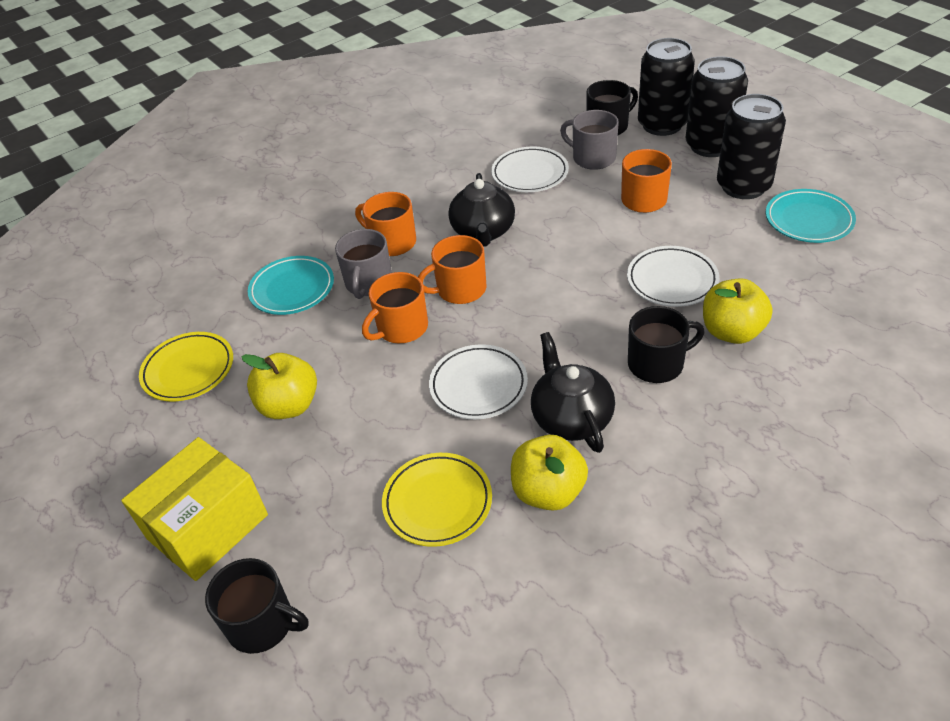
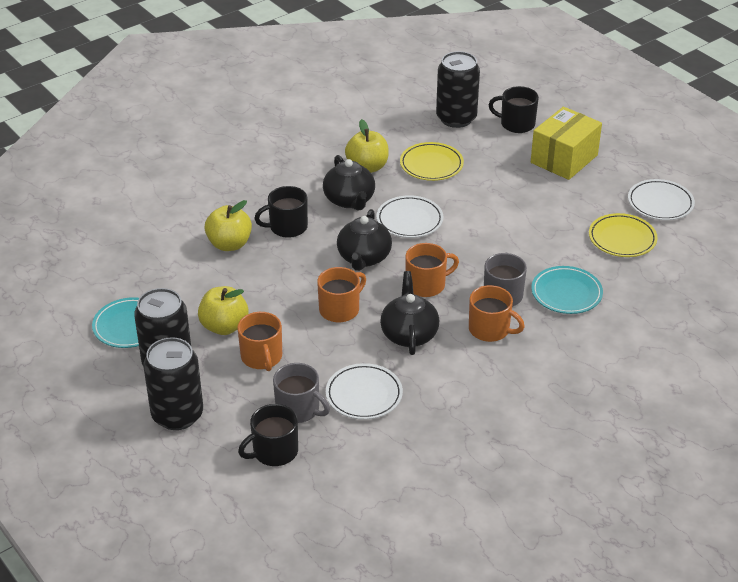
camera: 175 degrees right, 5 degrees down
yellow apple [241,353,317,419] -> yellow apple moved to [198,286,249,335]
orange mug [362,272,428,343] -> orange mug moved to [317,267,366,322]
white plate [627,246,719,307] -> white plate moved to [628,179,695,220]
black can [638,38,695,136] -> black can moved to [436,51,480,128]
none -> black teapot [337,209,392,271]

